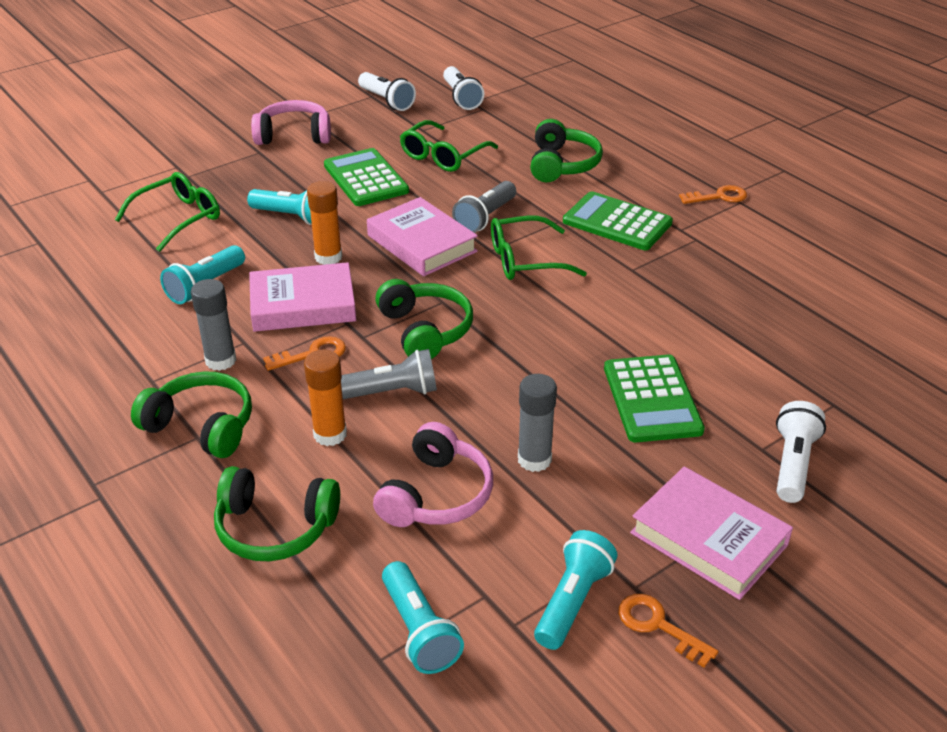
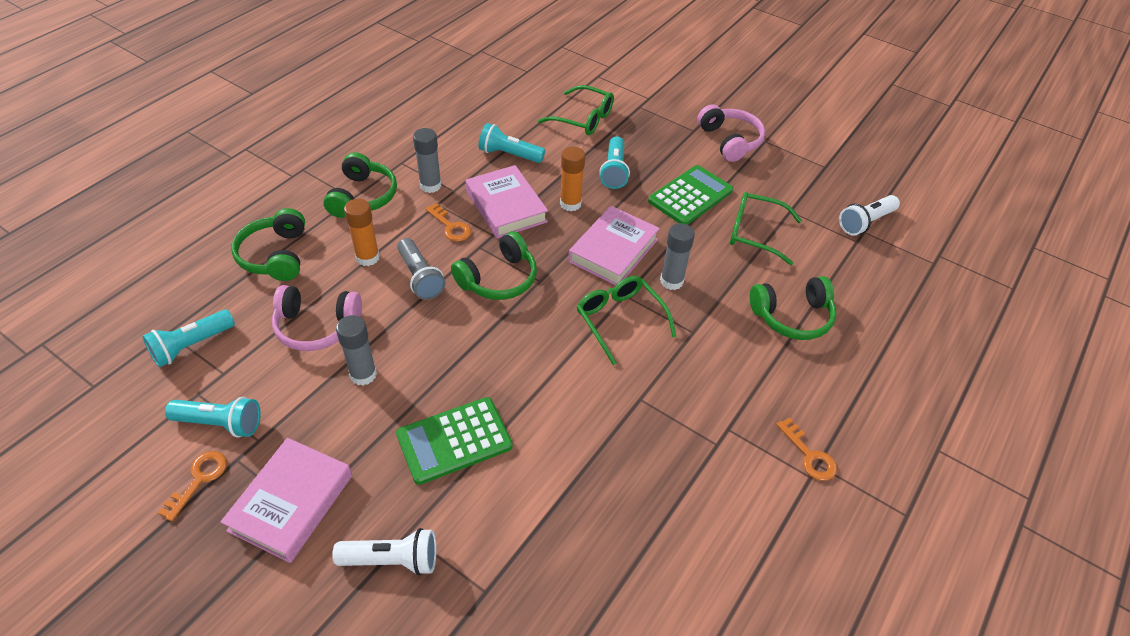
camera: 70 degrees right, 10 degrees up
white flashlight [358,72,416,111] -> none
grey flashlight [452,181,516,233] -> grey glue stick [660,223,695,290]
green calculator [563,191,673,250] -> none

